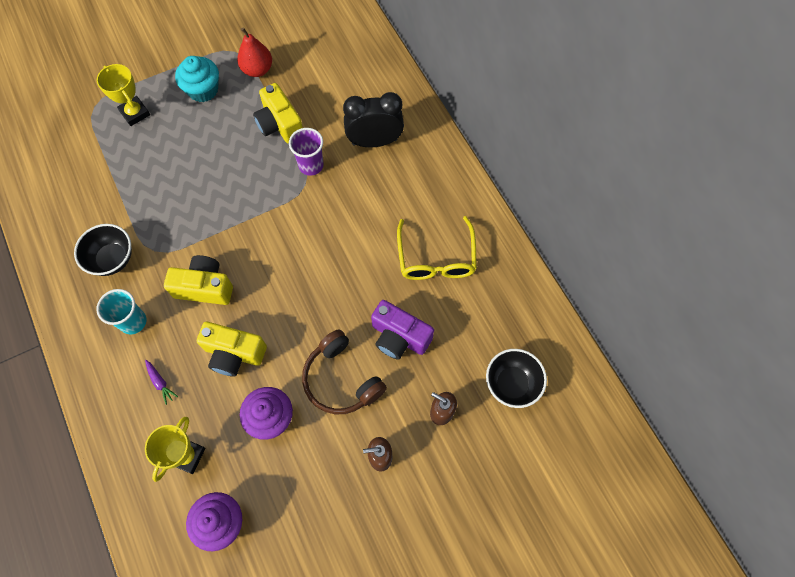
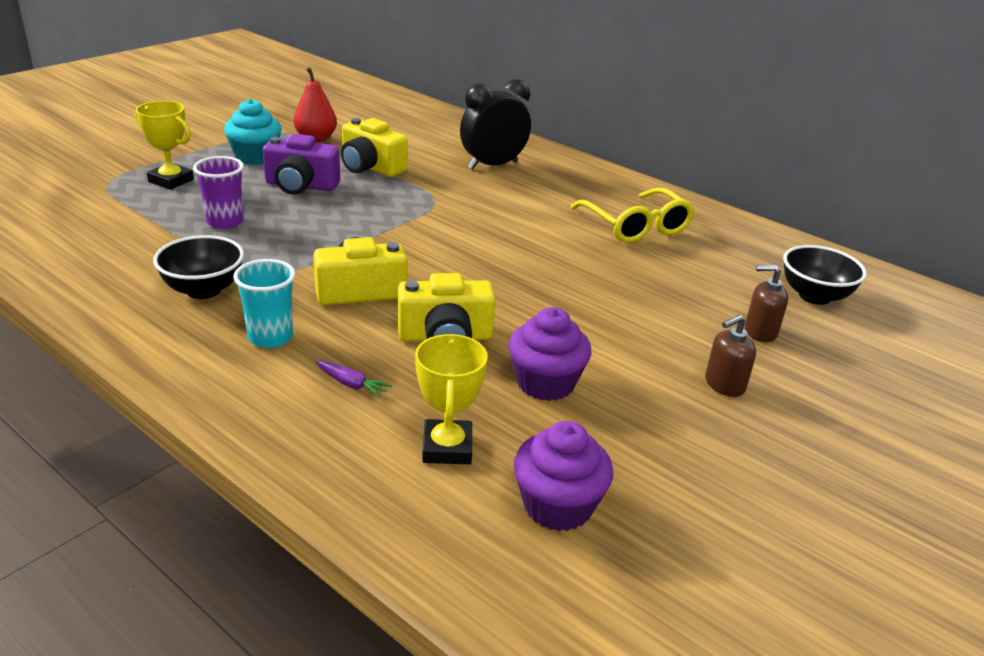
camera: 25 degrees left, 35 degrees down
purple cup [289,128,323,176] -> purple cup moved to [193,156,244,229]
brown headphones [302,329,387,414] -> none
purple camera [371,300,434,360] -> purple camera moved to [263,134,340,194]

